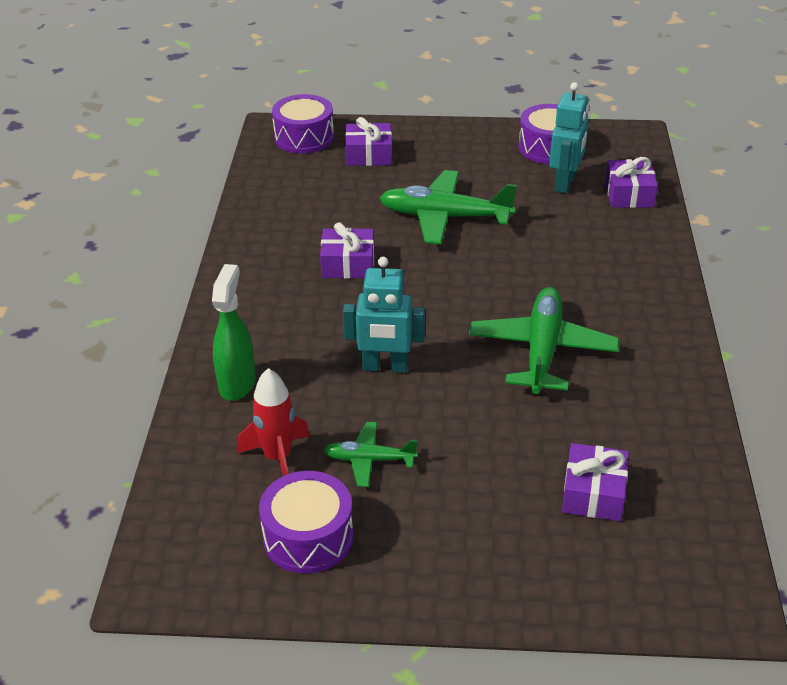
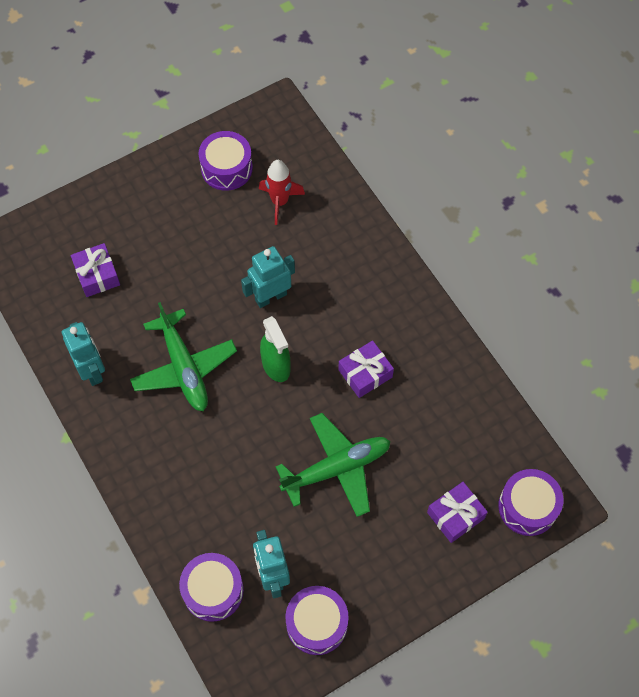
camera: 145 degrees right, 25 degrees up
green spray bottle [212,264,256,401] -> green spray bottle moved to [260,316,291,382]
green plane [324,422,418,487] -> none
purple gift [605,157,658,208] -> purple drum [179,553,244,622]
none -> turquoise robot [62,322,105,386]

